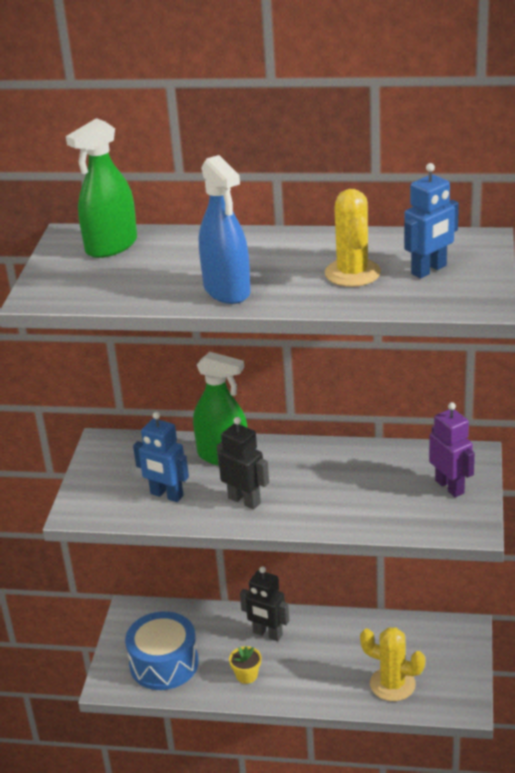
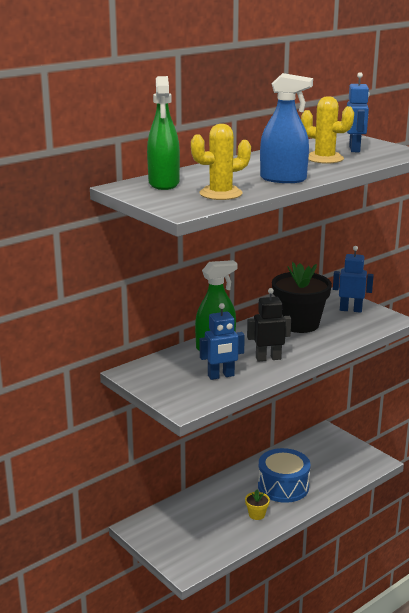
camera: 50 degrees left, 10 degrees down
blue drum [125,611,199,690] -> blue drum moved to [258,448,310,503]
black robot [240,566,289,641] -> none
yellow cactus [360,627,425,701] -> yellow cactus moved to [191,124,251,200]
purple robot [429,402,475,497] -> blue robot [333,246,374,313]
none -> black flower pot [272,262,332,333]

